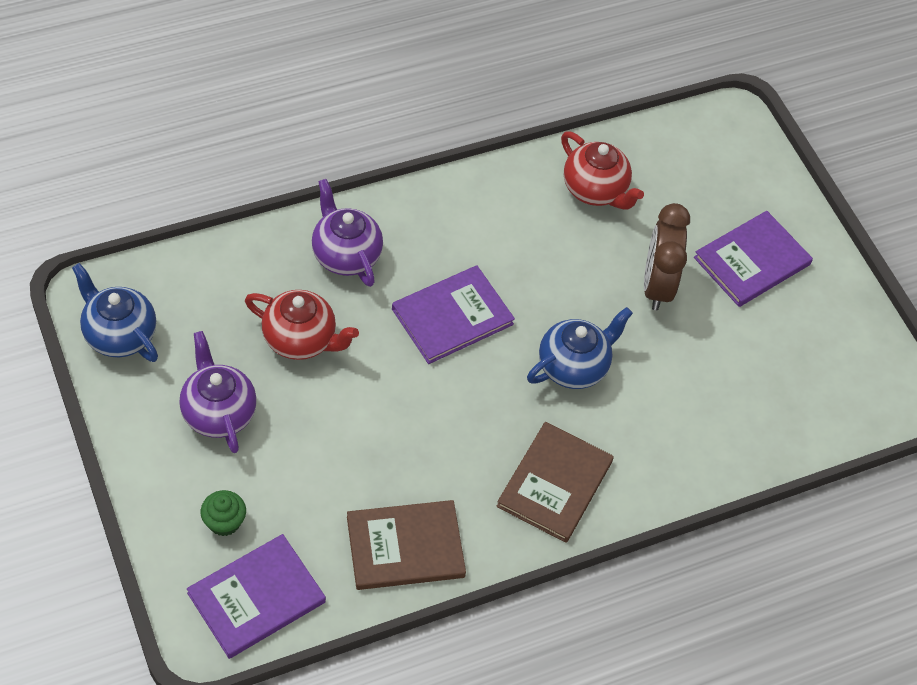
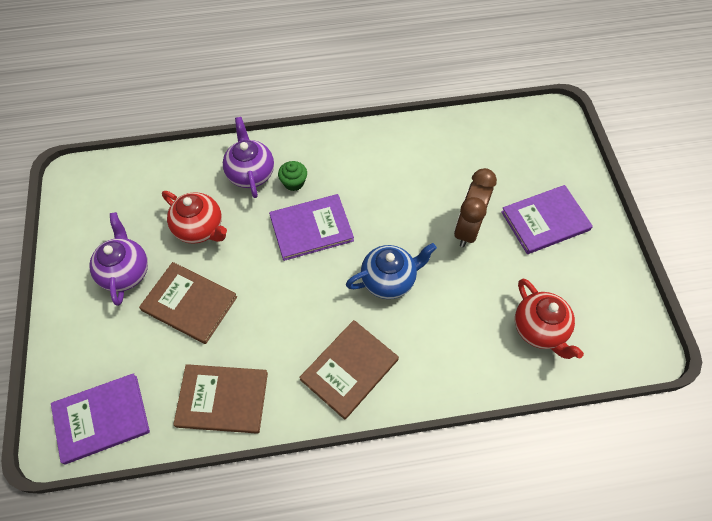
camera: 20 degrees right, 5 degrees up
blue teapot [72,263,158,362] -> none
green cupcake [201,490,246,536] -> green cupcake moved to [278,161,307,191]
red teapot [561,132,644,210] -> red teapot moved to [515,278,584,359]
none -> brown book [139,262,237,344]

